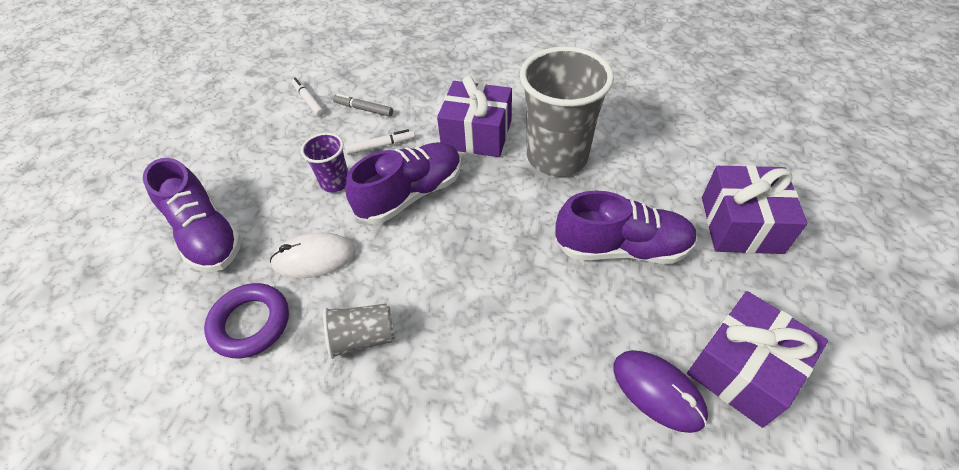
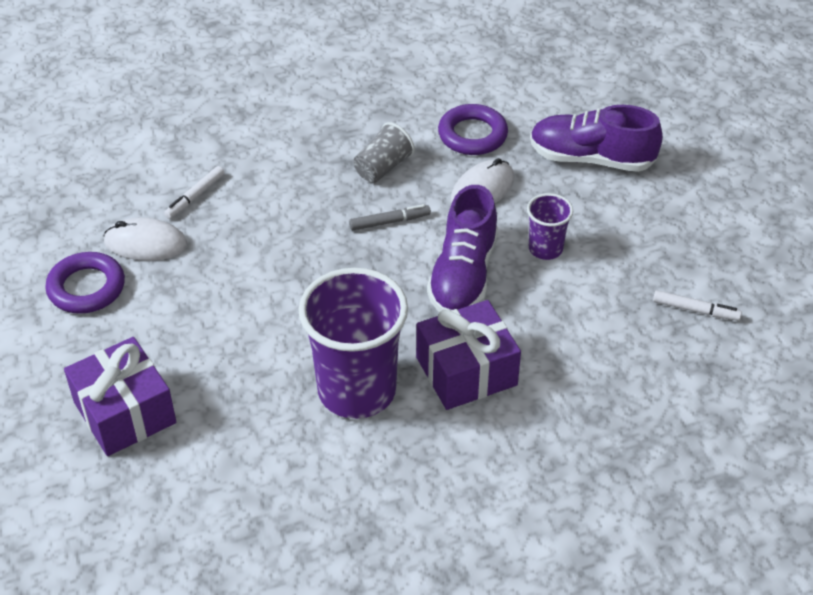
camera: 140 degrees right, 5 degrees down
grey marker [333,94,393,117] -> grey marker moved to [349,204,431,230]
white marker [345,129,415,155] -> white marker moved to [164,166,225,219]
grey cup [520,46,614,176] -> purple cup [298,268,408,419]
purple shoe [555,191,697,264] -> none
purple mouse [614,350,708,433] -> white mouse [103,217,187,261]
purple gift [687,291,828,428] -> purple ring [45,252,125,314]

